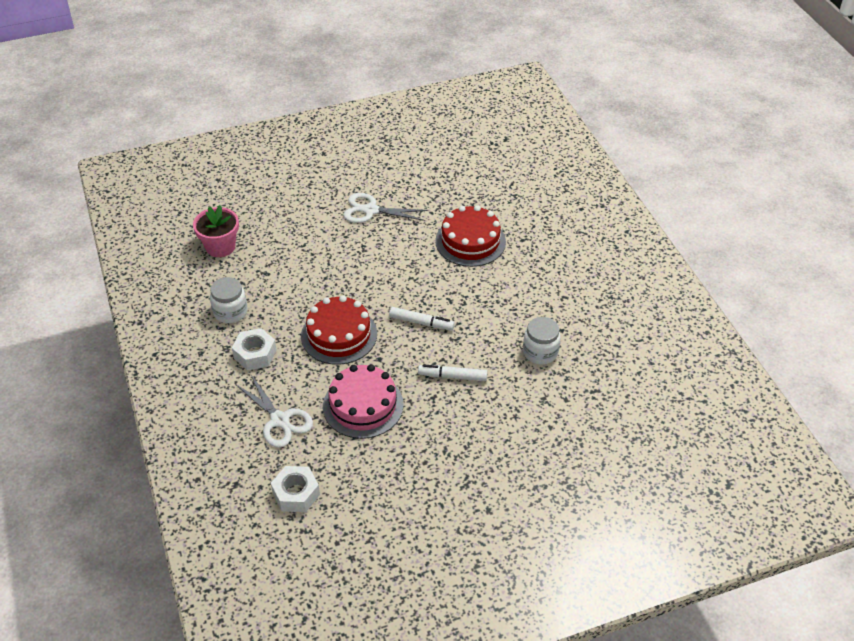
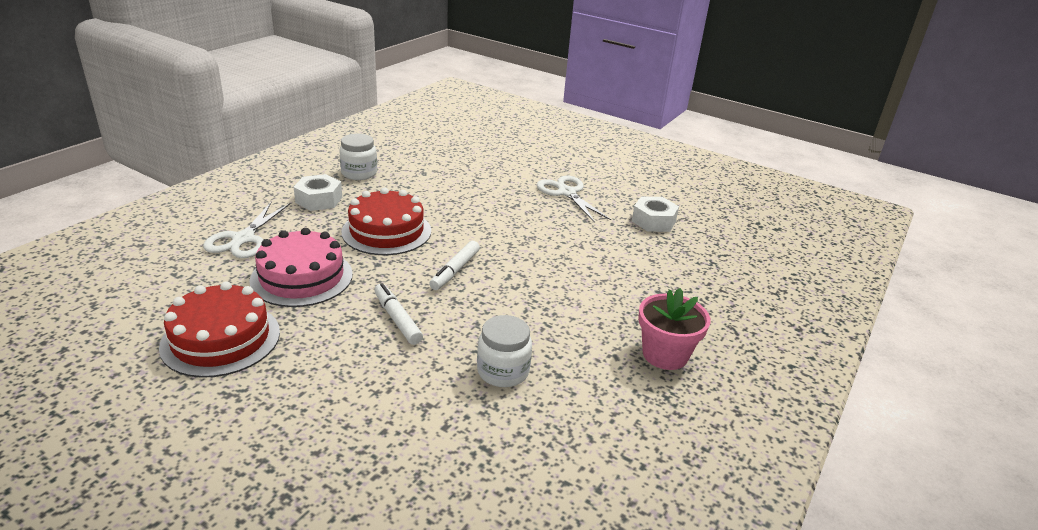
camera: 50 degrees right, 15 degrees down
pink flower pot [193,205,239,257] -> pink flower pot moved to [638,288,710,370]
white nut [271,466,320,512] -> white nut moved to [632,197,679,232]
white marker [389,307,455,330] -> white marker turned 45 degrees clockwise [429,241,480,290]
red cake [435,205,506,267] -> red cake moved to [159,281,280,378]

